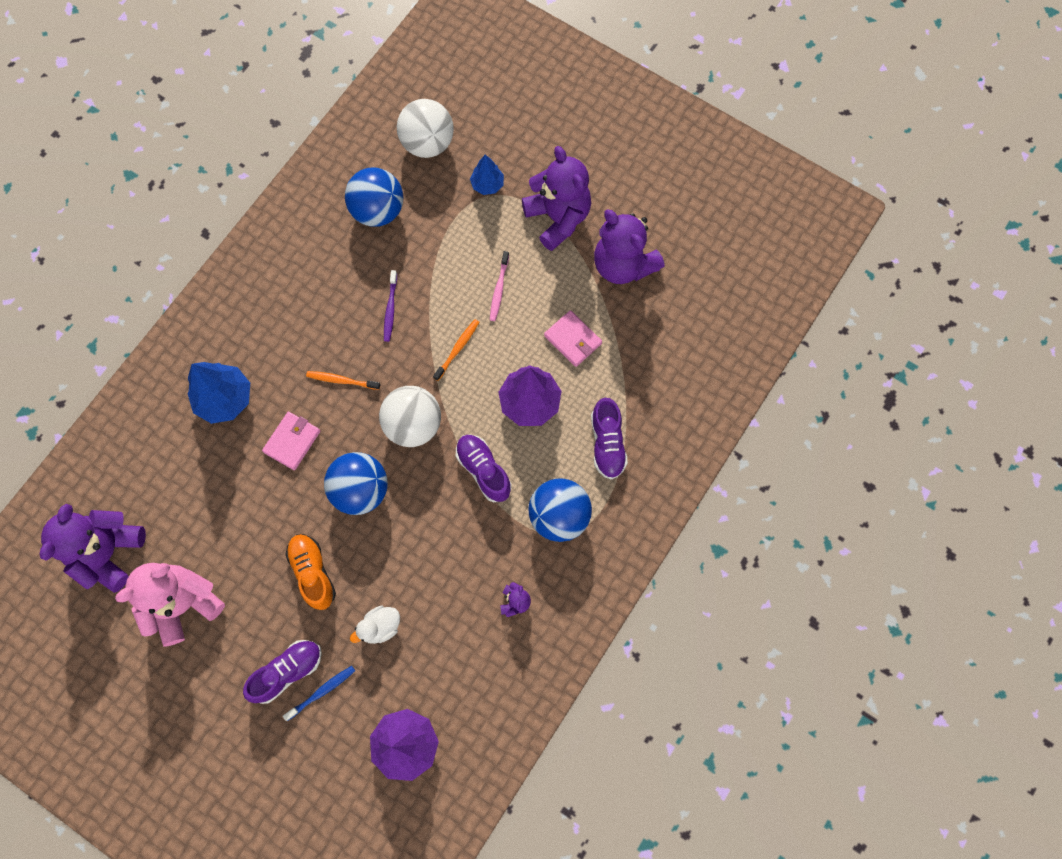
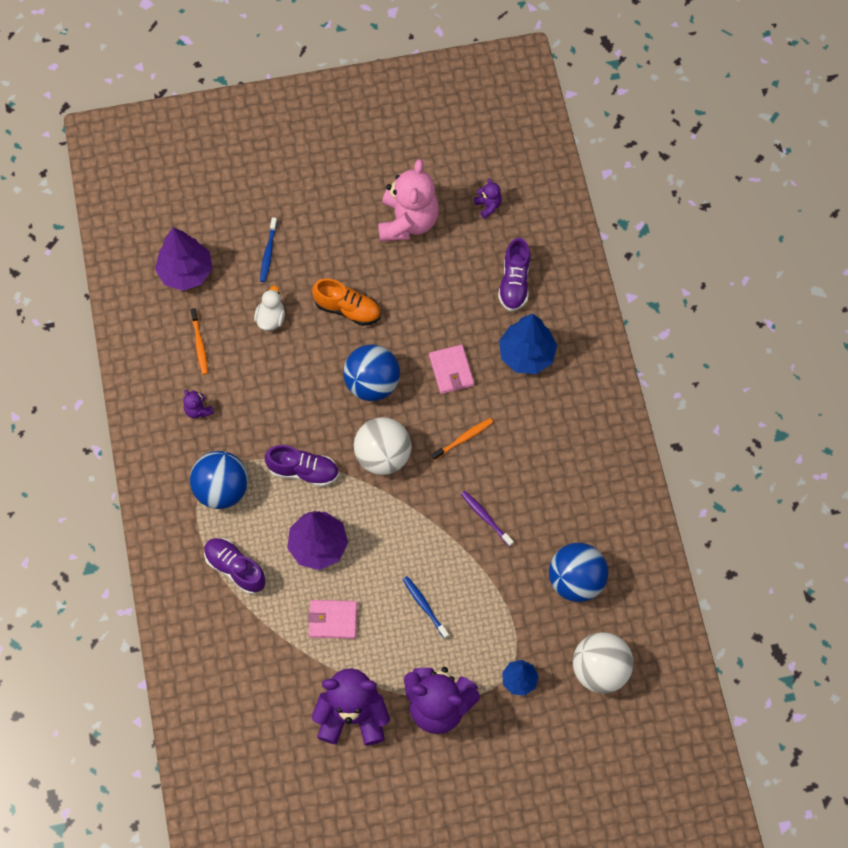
camera: 135 degrees right, 5 degrees down
purple teddy bear [40,504,146,593] -> purple teddy bear [474,179,502,219], size x0.43
purple shoe [243,640,322,704] -> purple shoe moved to [498,238,531,311]
orange toothbrush [433,319,479,381] -> orange toothbrush moved to [190,308,208,375]
pink toothbrush [490,251,509,321] -> blue toothbrush [403,576,449,639]

